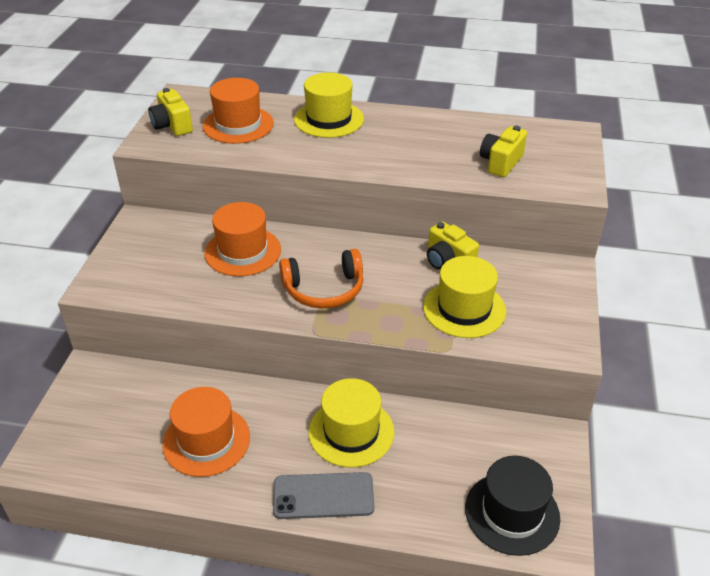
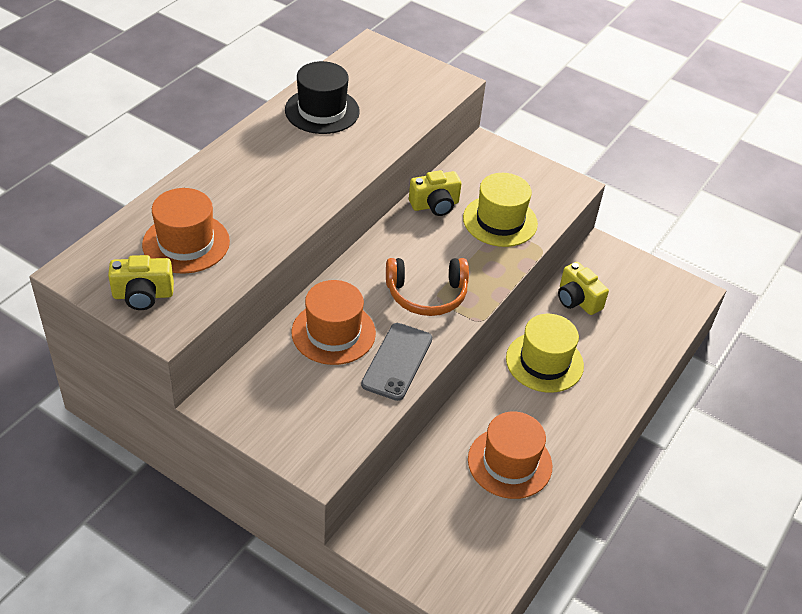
camera: 70 degrees left, 5 degrees up
grey phone [273,472,374,519] -> grey phone moved to [361,323,432,401]
orange headphones [279,249,363,309] -> orange headphones turned 75 degrees clockwise [386,258,469,316]
yellow hat [294,73,364,138] -> none
black hat [465,456,560,556] -> black hat moved to [285,61,360,134]
yellow camera [480,126,527,177] -> yellow camera moved to [558,262,609,315]

